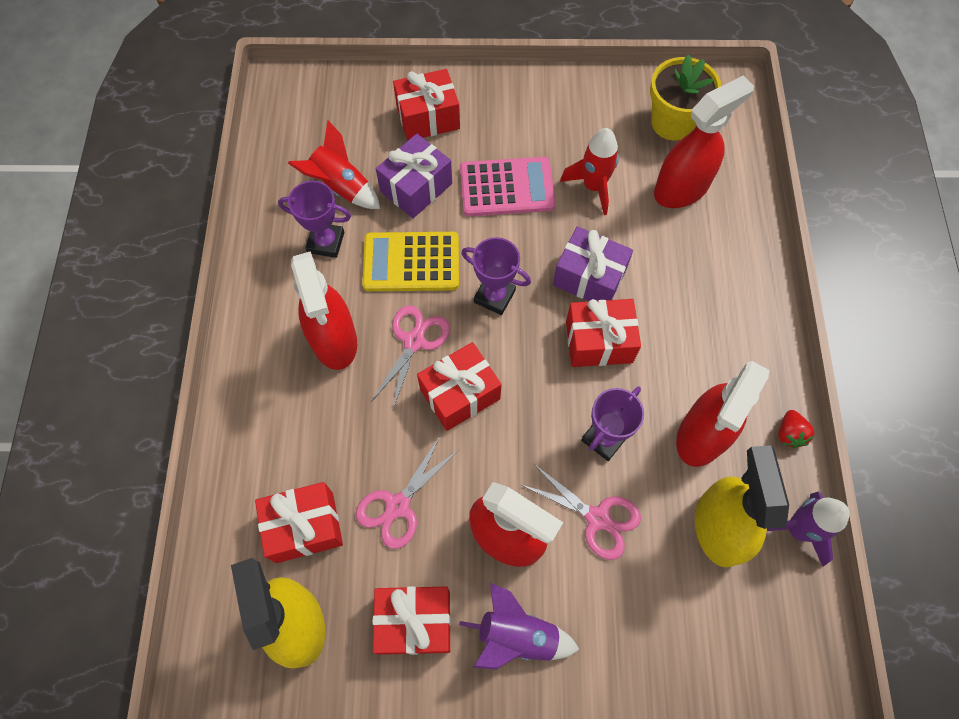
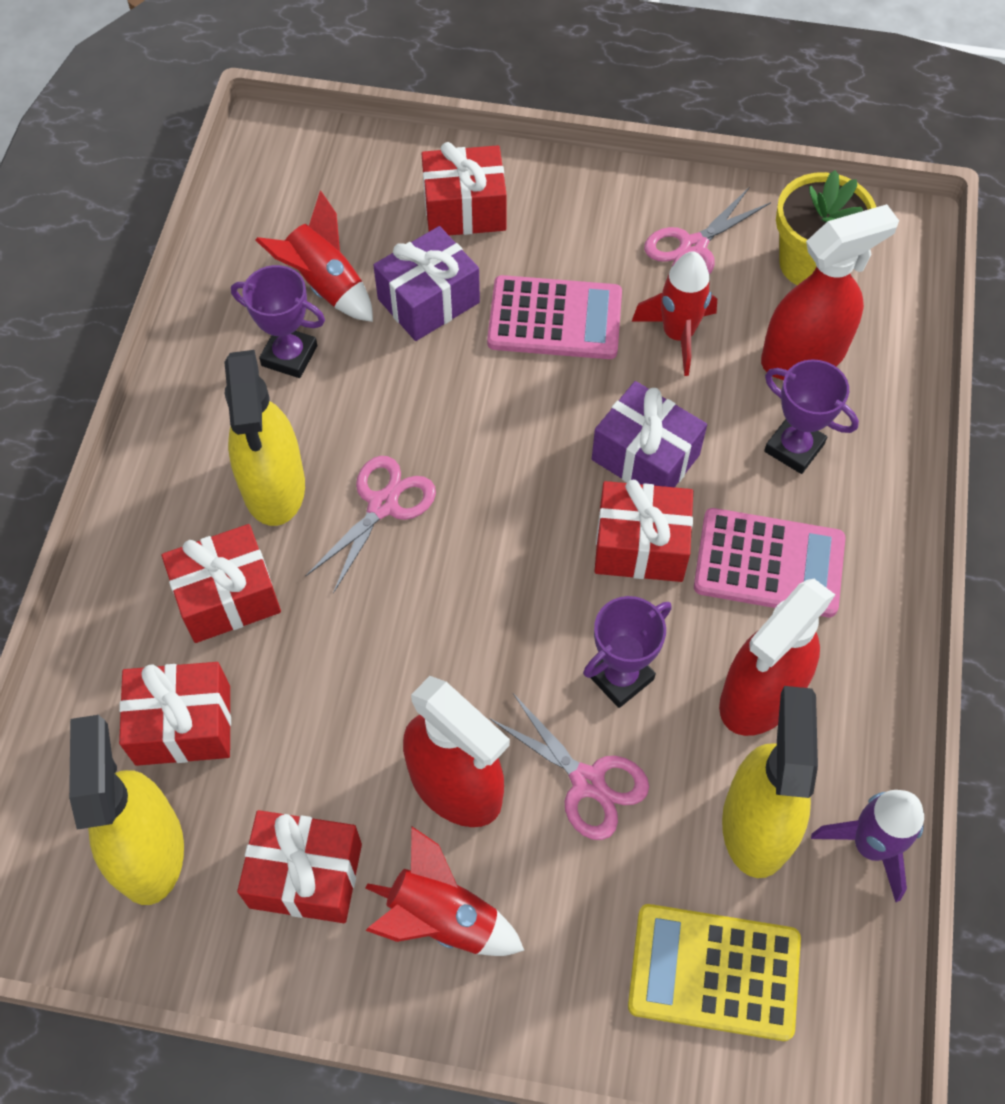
camera: 10 degrees right, 5 degrees down
red spray bottle [291,251,357,370] -> yellow spray bottle [224,350,305,526]
pink scissors [356,436,459,549] -> pink scissors moved to [644,188,771,275]
yellow calculator [362,232,459,291] -> yellow calculator moved to [628,904,801,1041]
red gift [417,342,502,431] -> red gift moved to [162,524,281,643]
purple rocket [459,583,580,670] -> red rocket [366,826,525,956]
purple trophy [461,237,531,315] -> purple trophy moved to [764,359,859,474]
red strawberry [778,410,815,448] -> none
none -> pink calculator [694,508,845,617]

